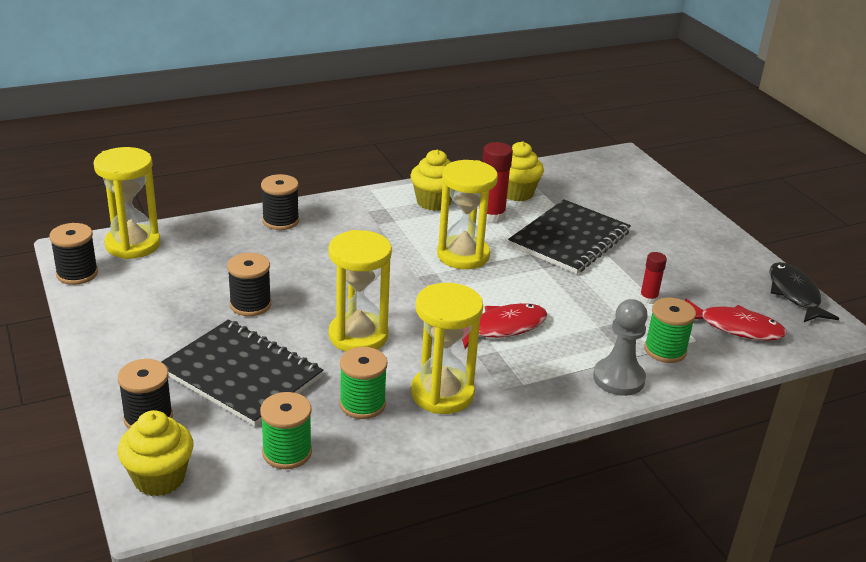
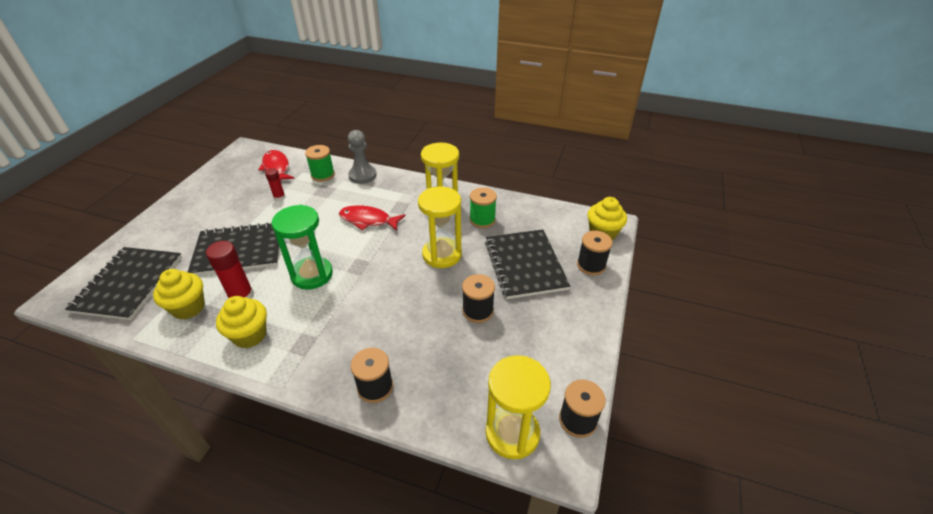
camera: 135 degrees left, 10 degrees up
green spool [260,392,312,469] -> none
yellow hourglass [437,160,498,269] -> green hourglass [271,205,333,290]
black fish [769,262,839,322] -> none
none -> black notebook [65,247,182,320]

